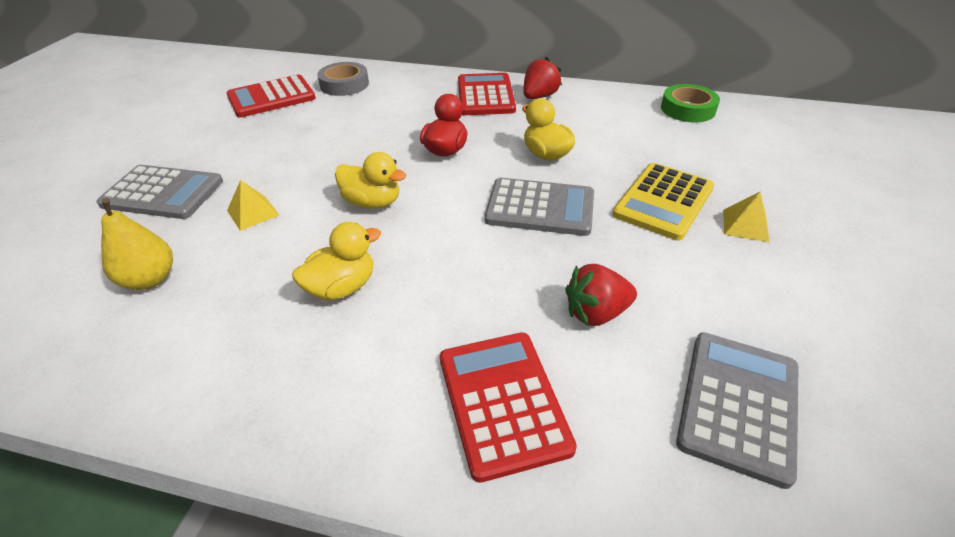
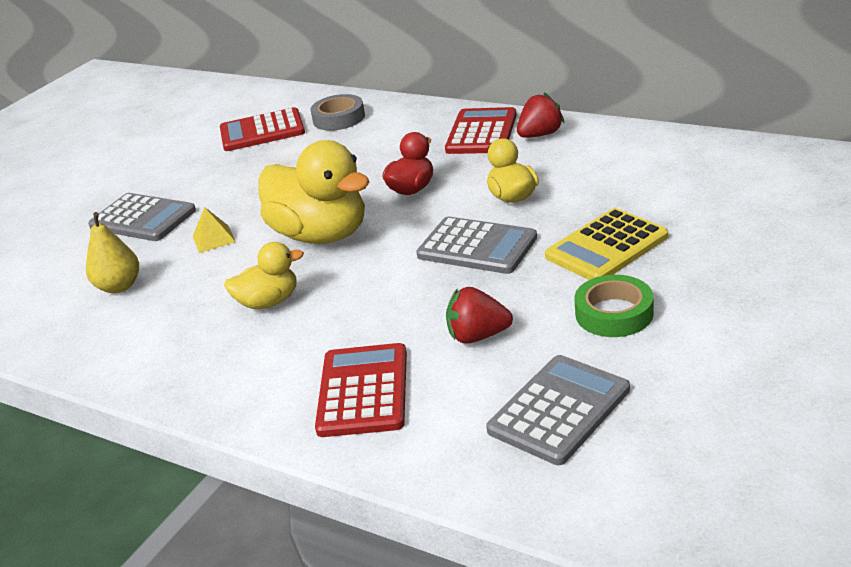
camera: 20 degrees right, 10 degrees down
yellow duck [335,152,406,209] -> yellow duck [258,140,369,244], size x1.86
green tape [661,84,720,122] -> green tape moved to [574,275,654,337]
yellow pyramid [723,192,769,242] -> none

